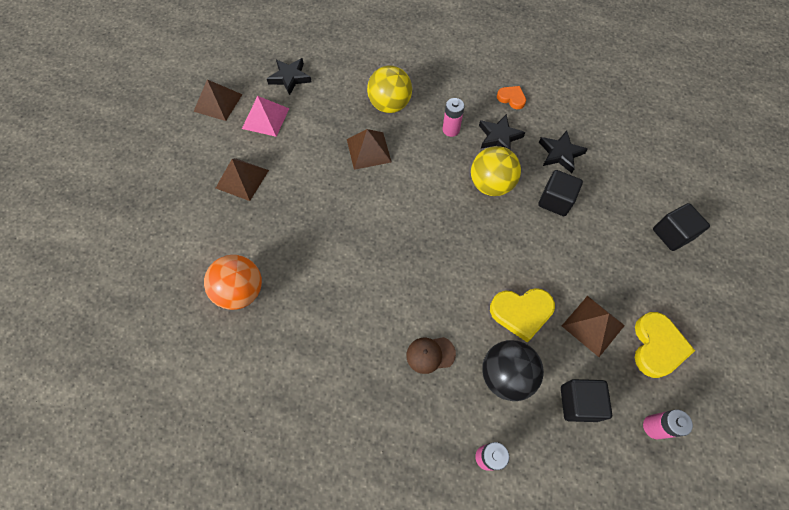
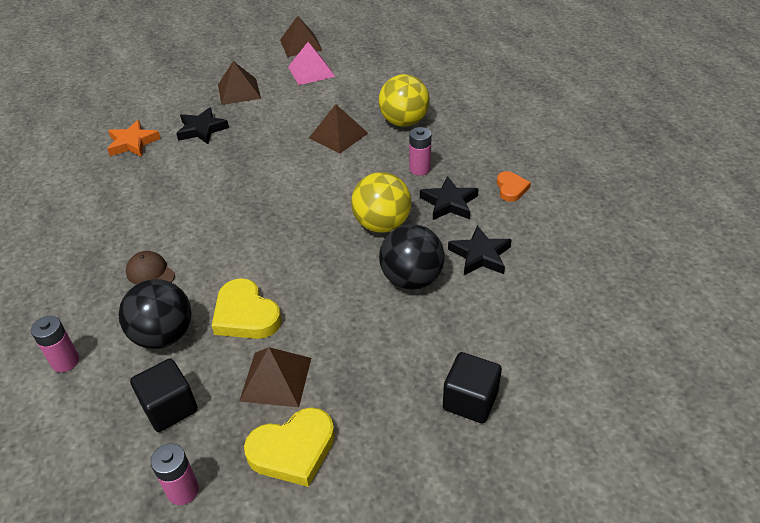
camera: 55 degrees right, 20 degrees down
orange ball [204,255,262,310] -> orange star [107,120,161,157]
black star [267,58,312,95] -> black star moved to [176,108,229,144]
black cube [538,170,583,216] -> black ball [379,224,445,290]

